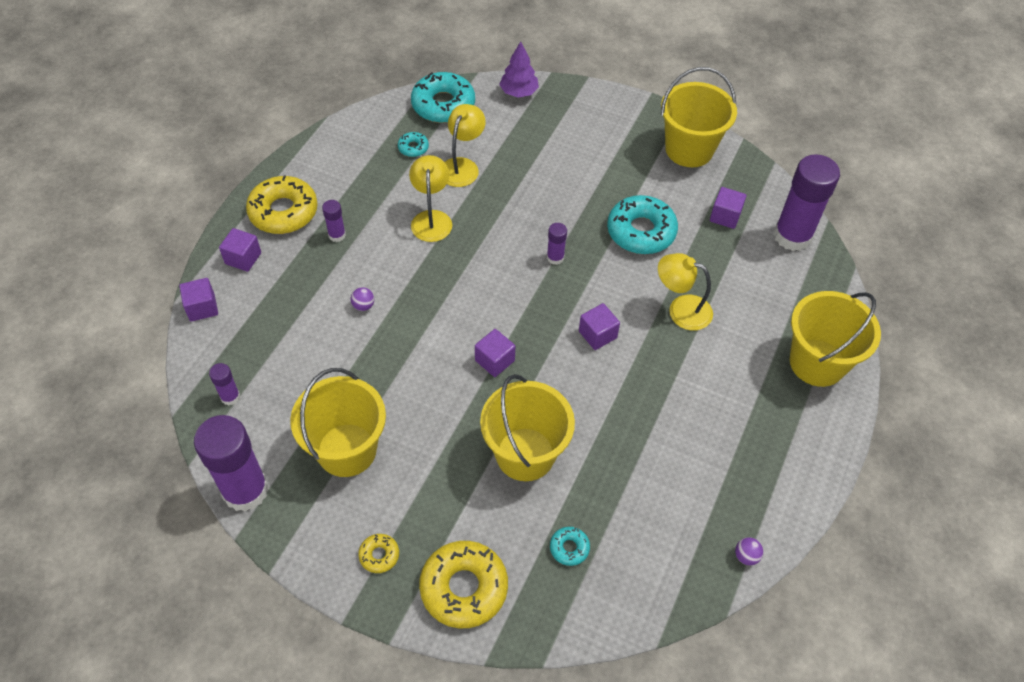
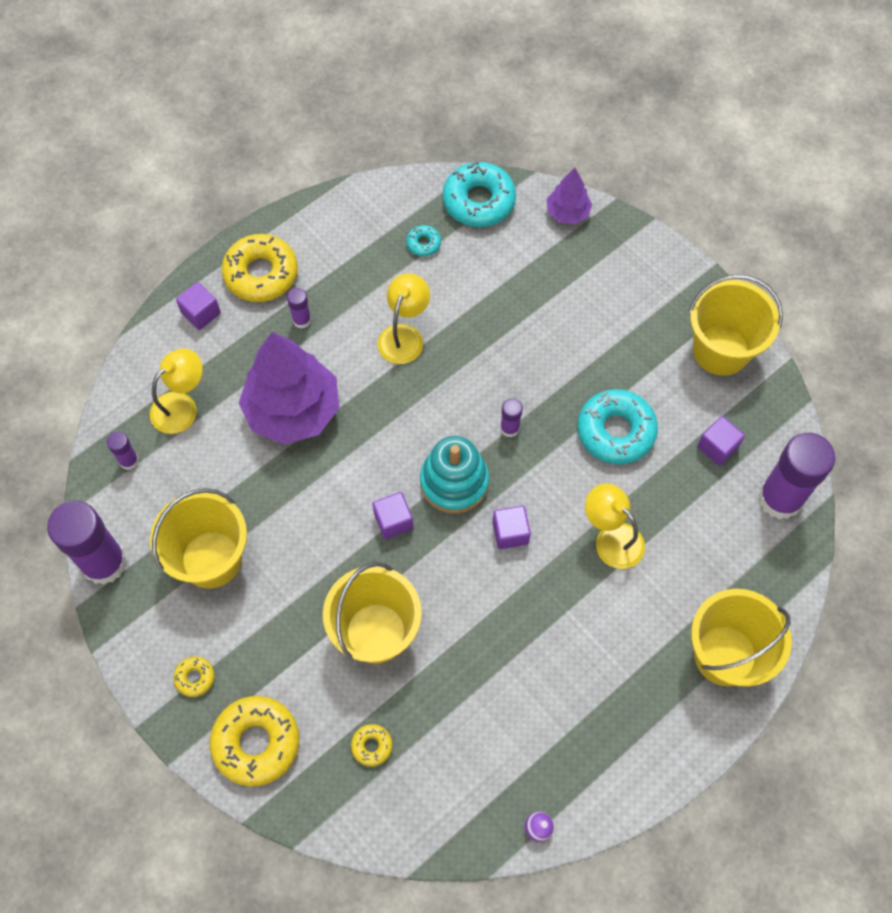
camera: 25 degrees right, 10 degrees up
purple cube [179,278,218,322] -> none
purple ball [351,287,374,311] -> purple tree [239,332,339,445]
yellow lamp [445,104,486,187] -> yellow lamp moved to [150,348,203,434]
turquoise donut [550,527,590,566] -> yellow donut [351,724,392,766]
none -> turquoise stacking toy [420,436,489,514]

